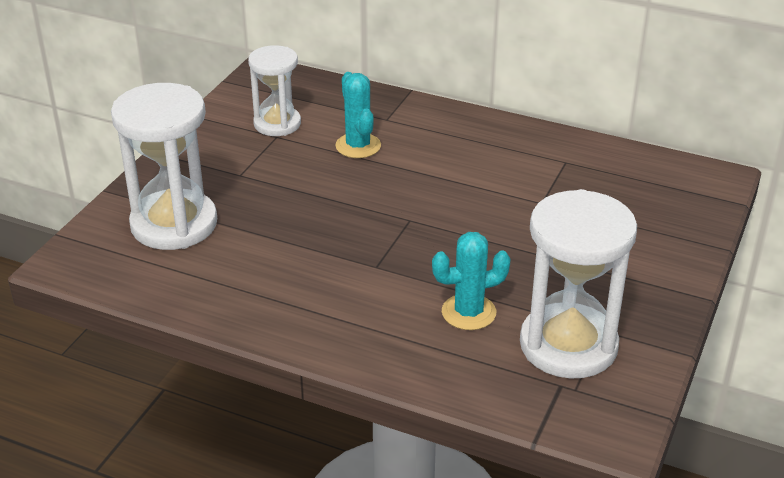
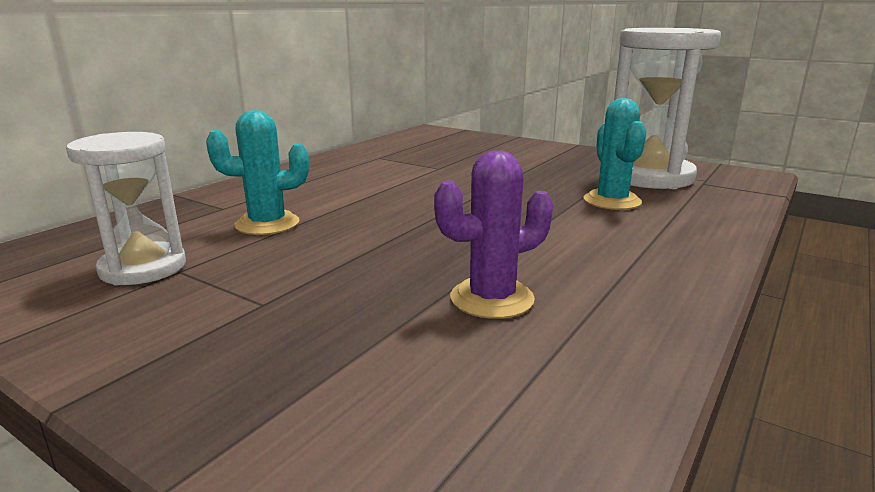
camera: 80 degrees left, 15 degrees down
white hourglass [111,83,217,250] -> none
none -> purple cactus [434,151,553,319]

